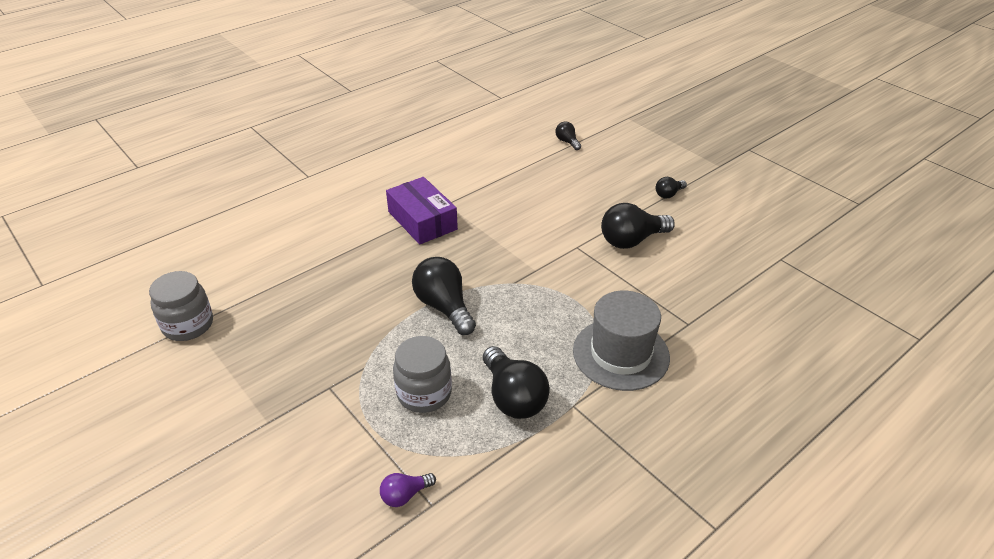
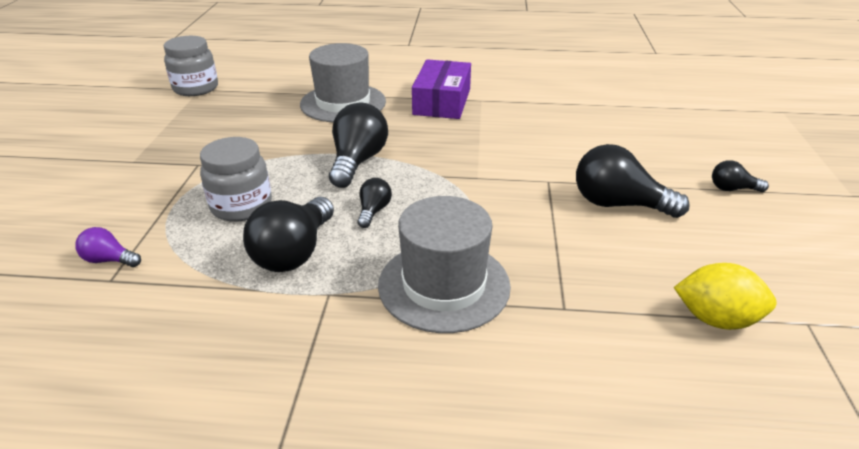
camera: 45 degrees right, 5 degrees down
black light bulb [555,121,581,150] -> black light bulb moved to [357,178,392,228]
none -> grey hat [300,43,386,122]
none -> yellow lemon [674,263,777,330]

